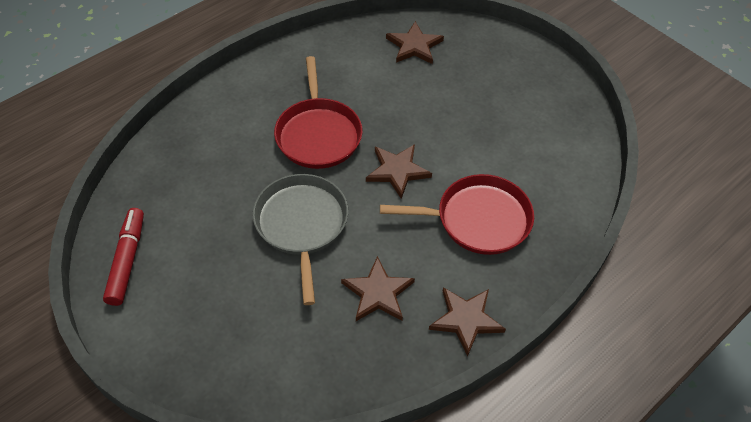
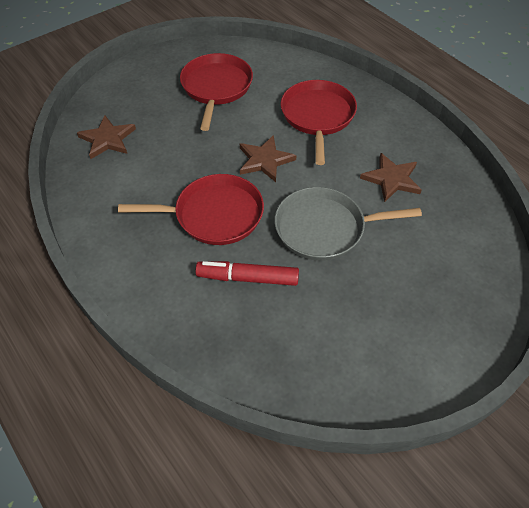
camera: 85 degrees left, 0 degrees up
red marker [103,208,144,306] -> red marker moved to [196,261,299,286]
brown star [429,287,506,357] -> none
none -> red pan [180,53,253,131]

